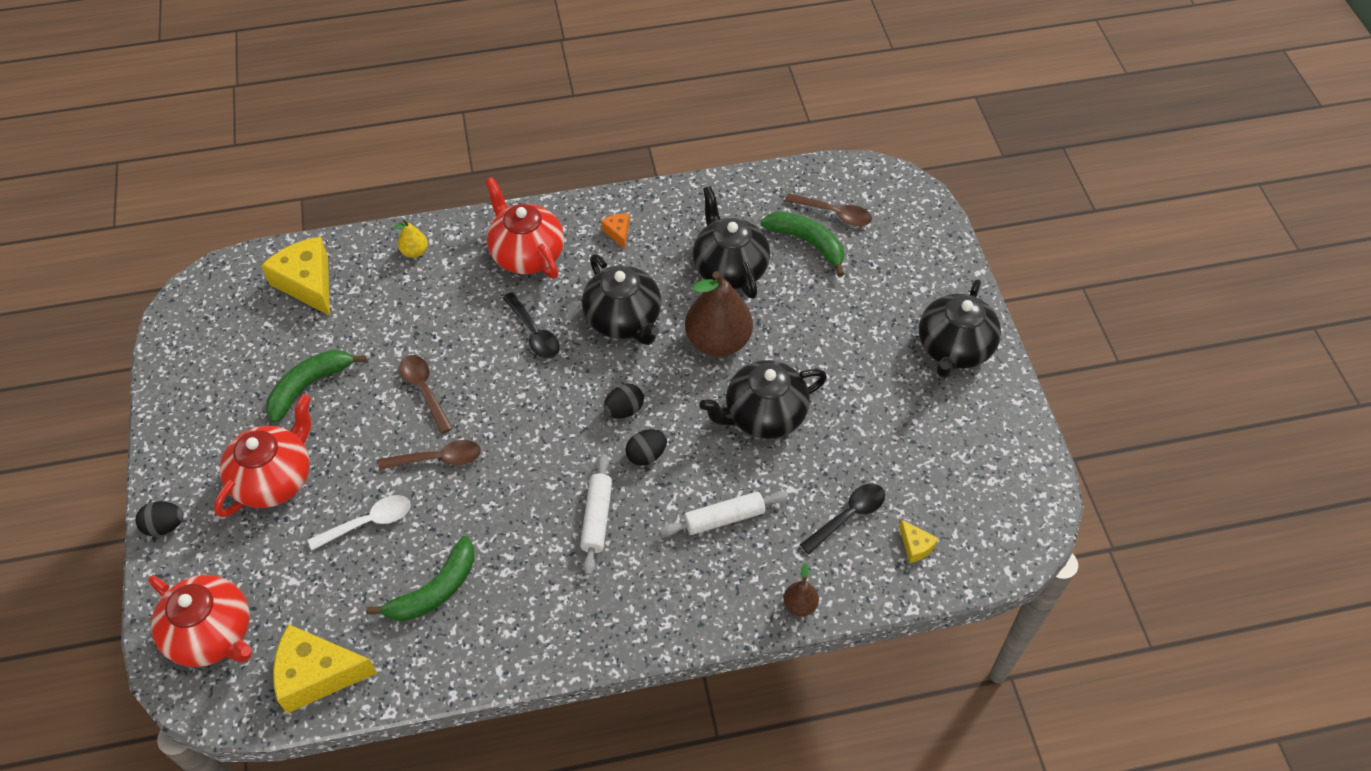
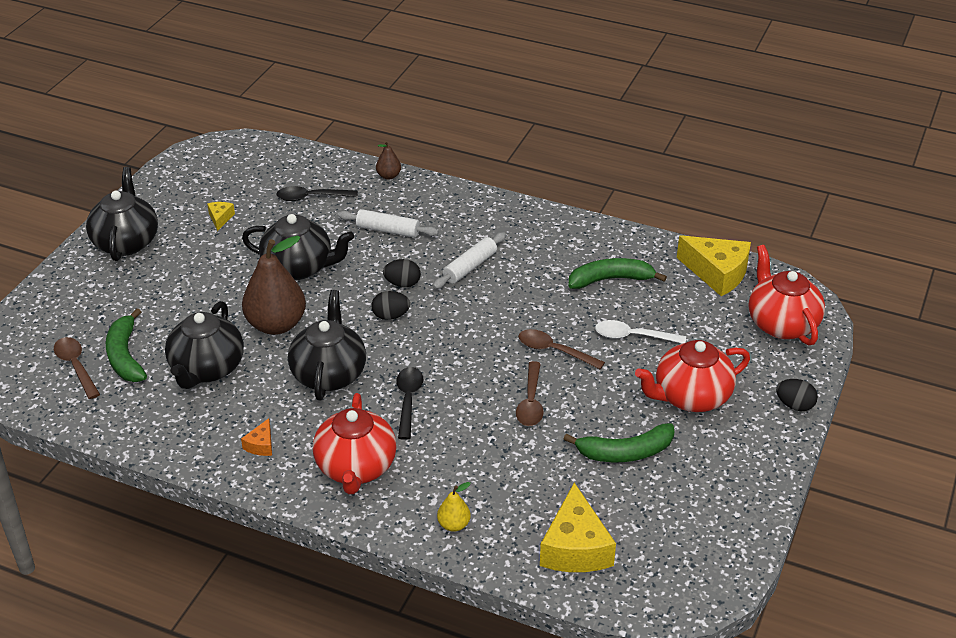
camera: 145 degrees left, 15 degrees down
yellow cheese [899,519,939,563] -> yellow cheese moved to [207,202,235,231]
black teapot [919,279,1001,378] -> black teapot turned 60 degrees counterclockwise [86,167,158,261]

